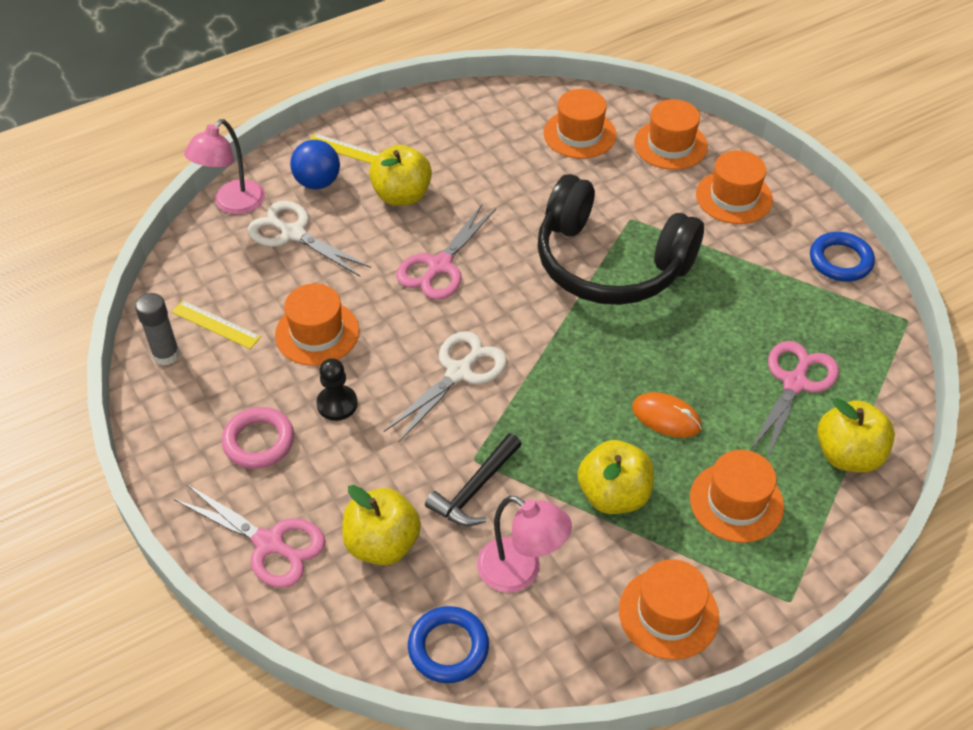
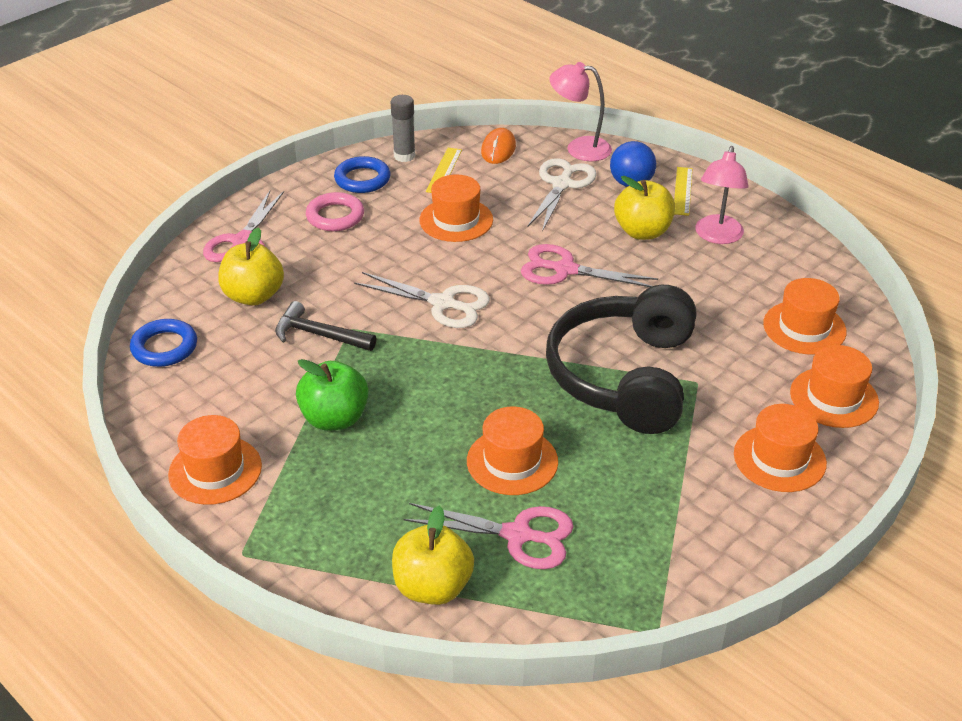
camera: 75 degrees right, 10 degrees down
black pawn [317,358,358,421] -> none
pink lamp [477,496,572,593] -> pink lamp moved to [695,146,749,244]
yellow apple [578,440,654,514] -> green apple [296,359,369,431]
orange mouse [632,392,702,438] -> orange mouse moved to [481,128,516,164]
orange hat [690,450,784,543] -> orange hat moved to [467,407,558,495]
blue ring [810,232,875,282] -> blue ring moved to [334,156,390,193]

